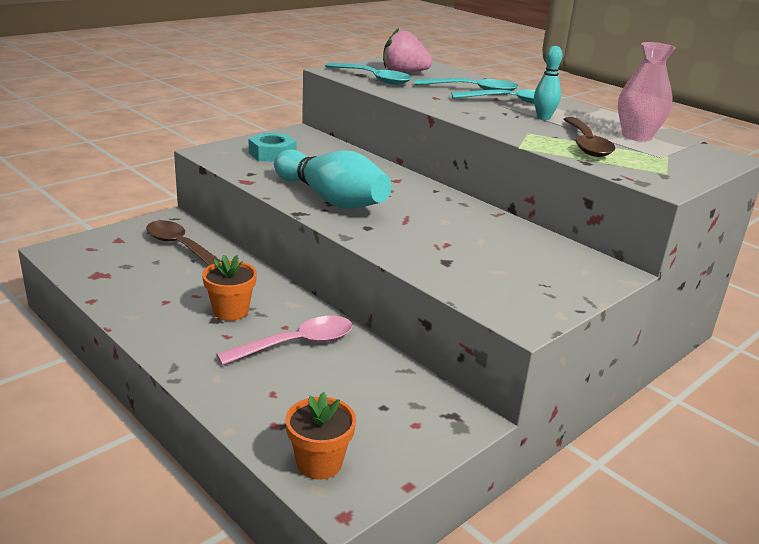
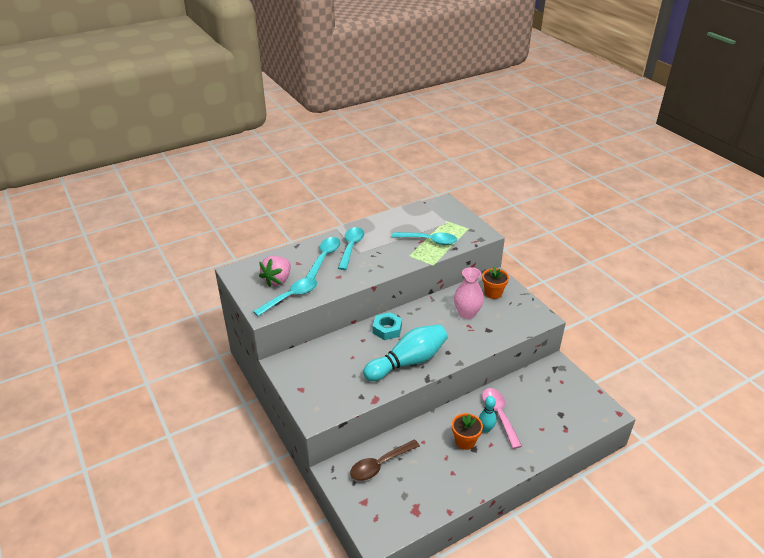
camera: 75 degrees left, 10 degrees up
turquoise nut [249,133,297,162] -> turquoise nut moved to [373,312,402,340]
orange flower pot [285,392,356,480] -> orange flower pot moved to [482,267,509,299]
turquoise bowling pin [534,46,563,120] -> turquoise bowling pin moved to [479,396,497,433]
brown spoon [564,117,615,157] -> turquoise spoon [392,232,457,245]
pink vase [618,42,676,141] -> pink vase moved to [454,267,484,319]

